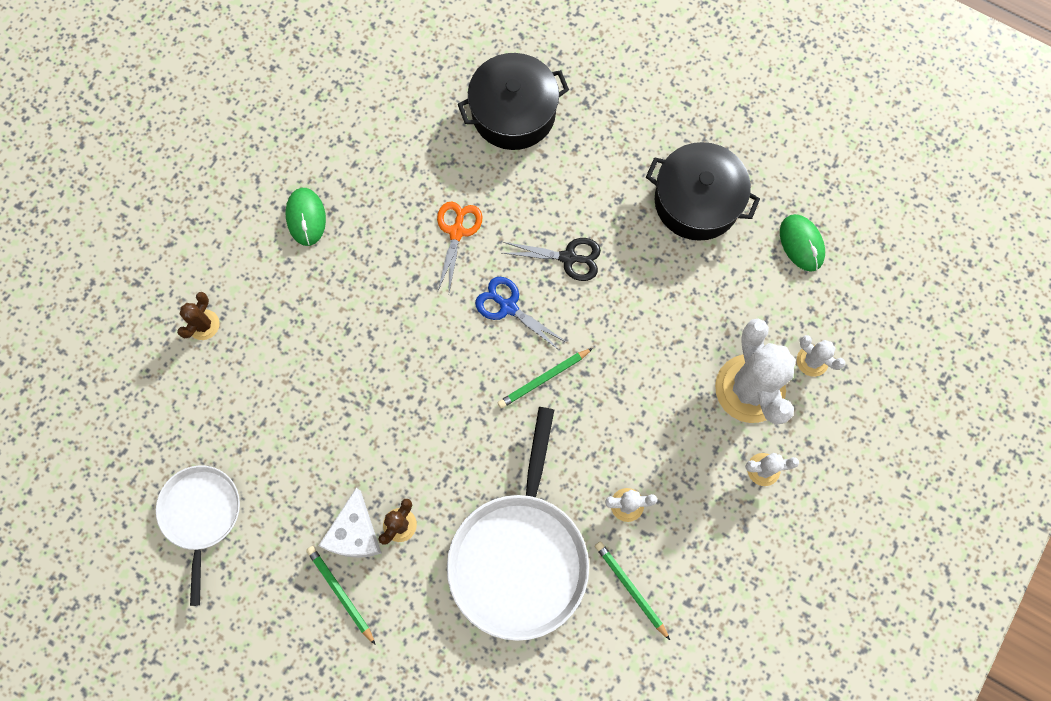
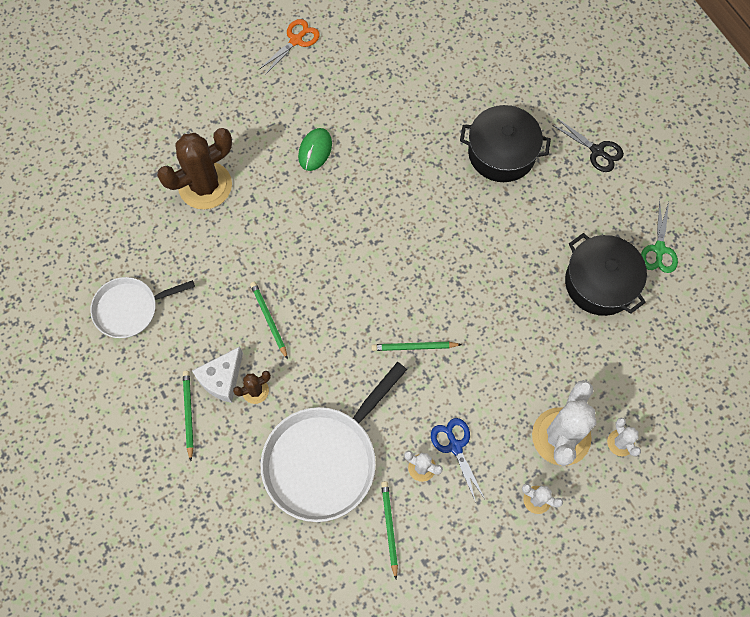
camera: 30 degrees right, 5 degrees down
white pan [156,465,240,606] -> white pan turned 135 degrees counterclockwise [90,277,195,338]
brown cactus [177,292,220,340] -> brown cactus [157,128,232,210], size x2.16
orange scissors [437,201,482,293] -> orange scissors moved to [259,19,320,75]
blue scissors [475,276,566,351] -> blue scissors moved to [431,418,485,502]
black scissors [503,238,601,281] -> black scissors moved to [552,118,624,172]
green mouse [780,214,825,272] -> none
none -> green pencil [250,282,288,360]
none -> green scissors [641,200,678,273]

